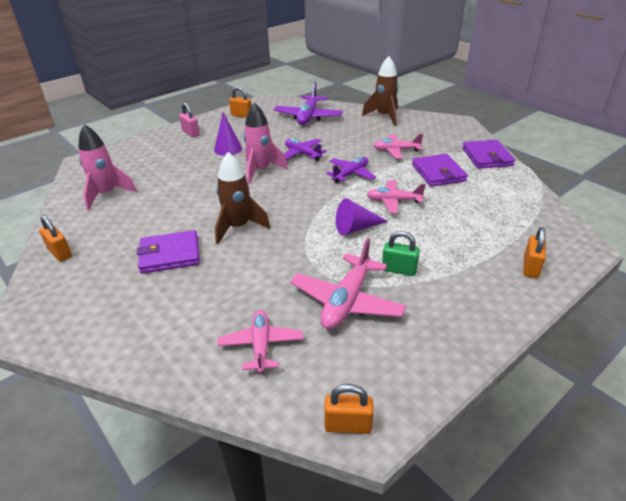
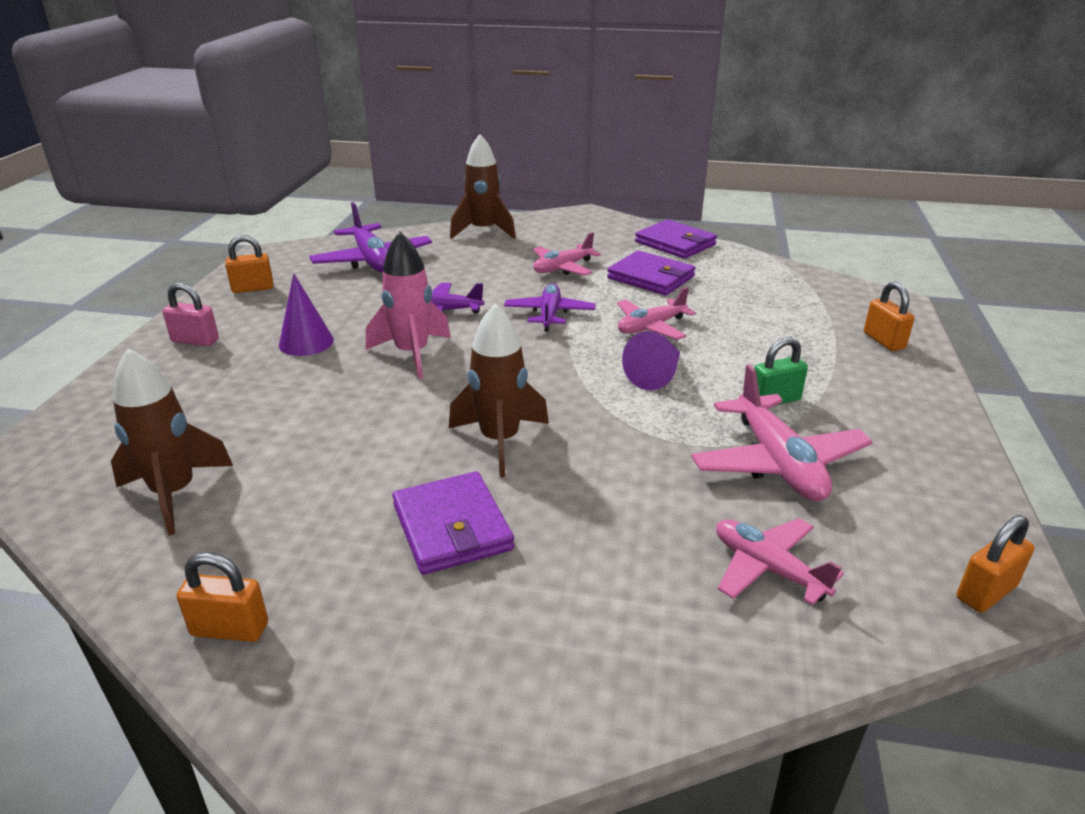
camera: 40 degrees left, 5 degrees down
pink rocket [78,124,137,210] -> brown rocket [111,348,233,535]
purple wallet [137,230,200,274] -> purple wallet turned 60 degrees counterclockwise [392,471,514,575]

